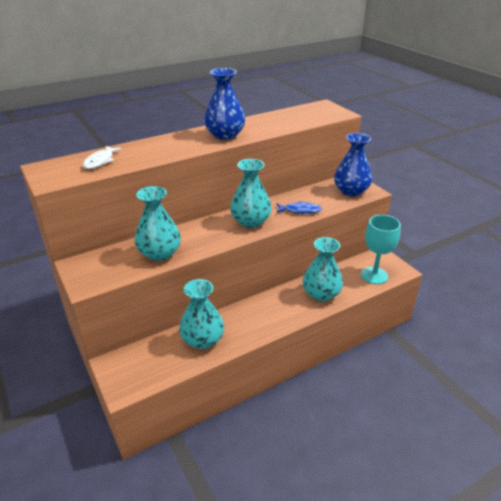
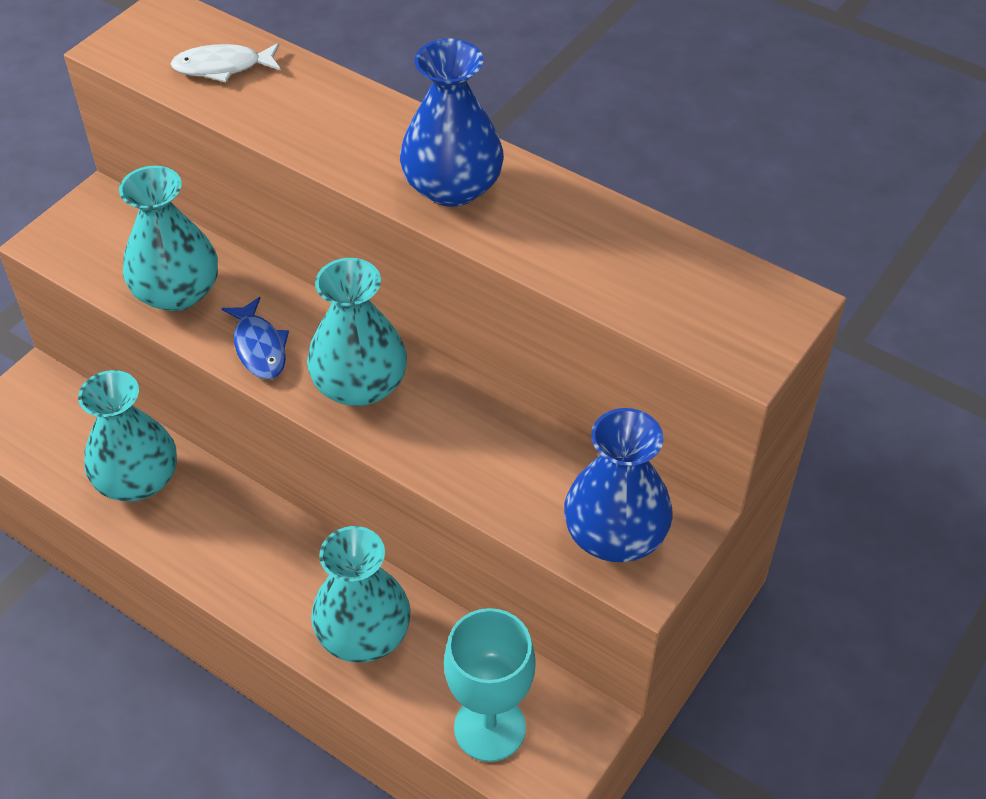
camera: 65 degrees right, 15 degrees up
blue fish [276,201,322,214] -> blue fish moved to [221,297,289,380]

